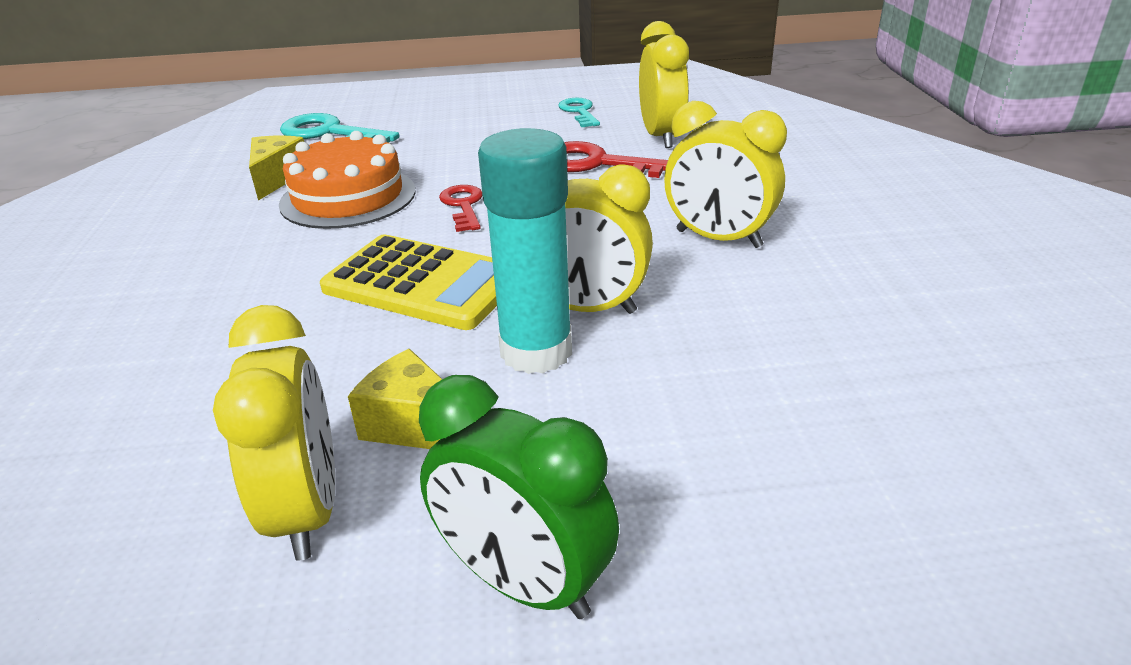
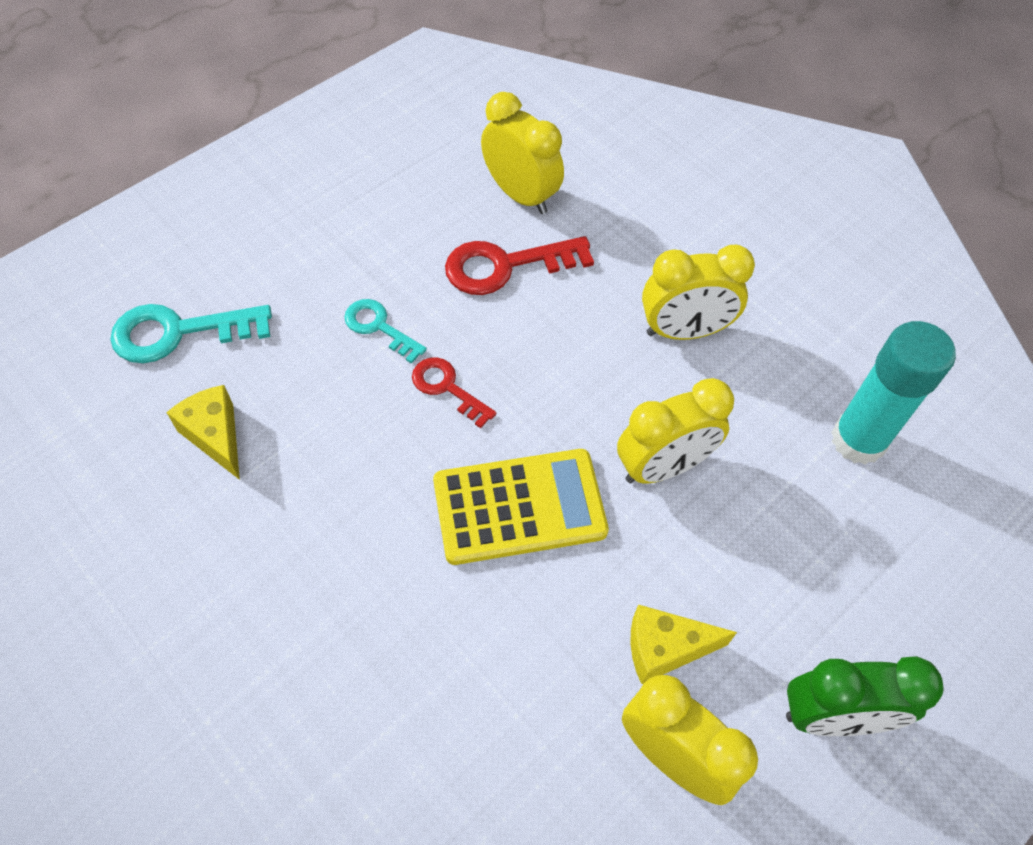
camera: 40 degrees left, 25 degrees up
orange cake [279,131,416,229] -> none
turquoise glue stick [478,128,572,374] -> turquoise glue stick moved to [831,321,956,465]
turquoise key [558,98,600,127] -> turquoise key moved to [344,299,427,364]

